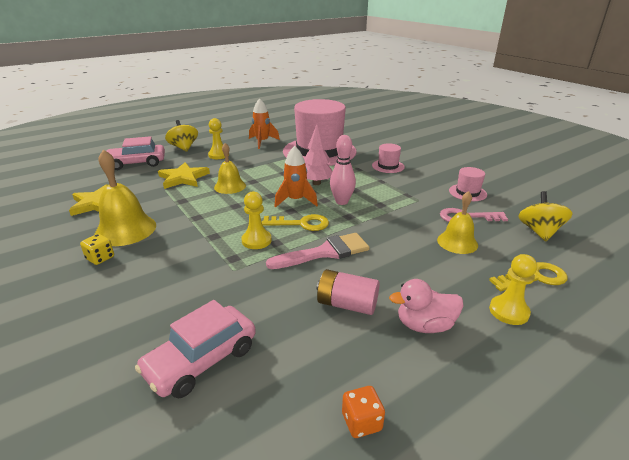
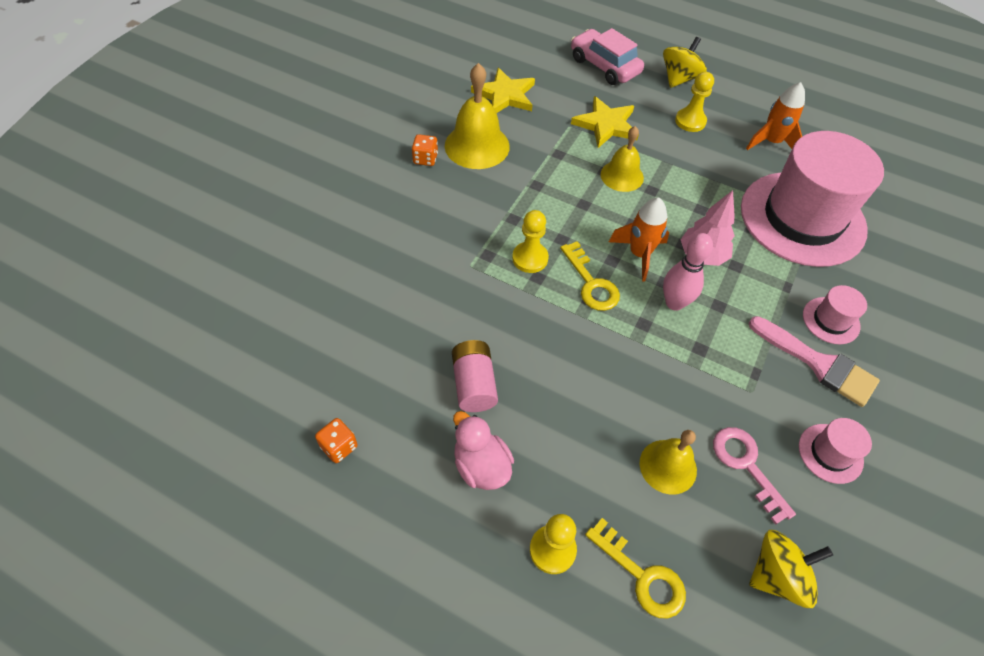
camera: 60 degrees right, 25 degrees up
yellow dice [80,234,114,265] -> orange dice [412,134,438,166]
pink car [135,300,256,399] -> none
pink brush [266,233,370,269] -> pink brush moved to [749,316,880,407]

